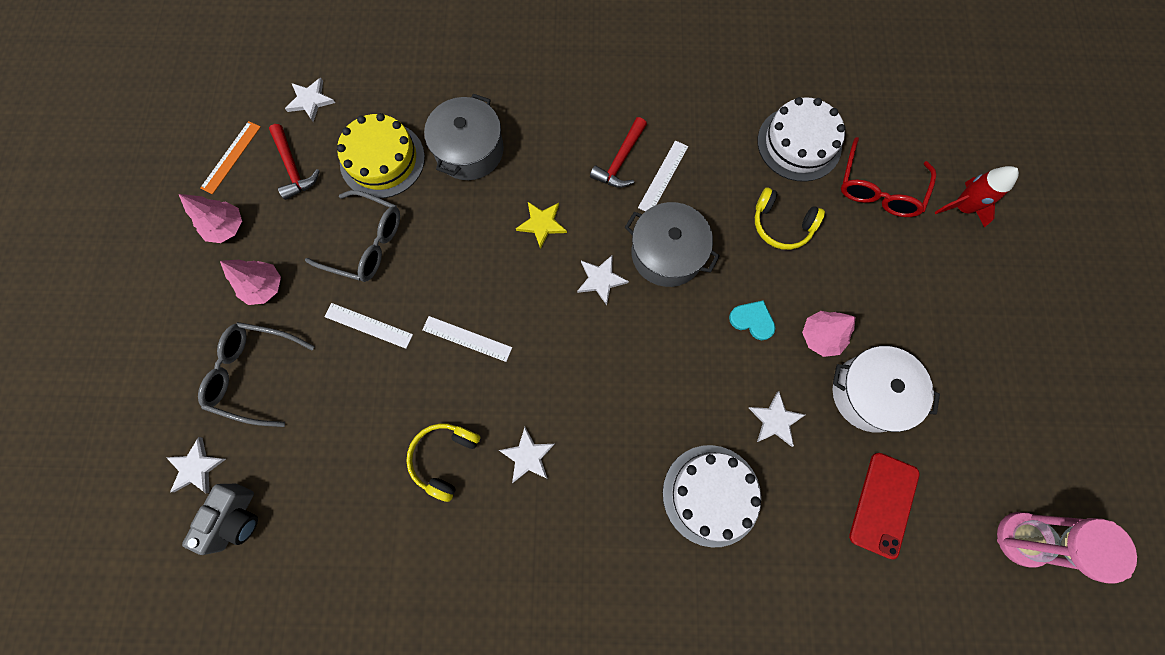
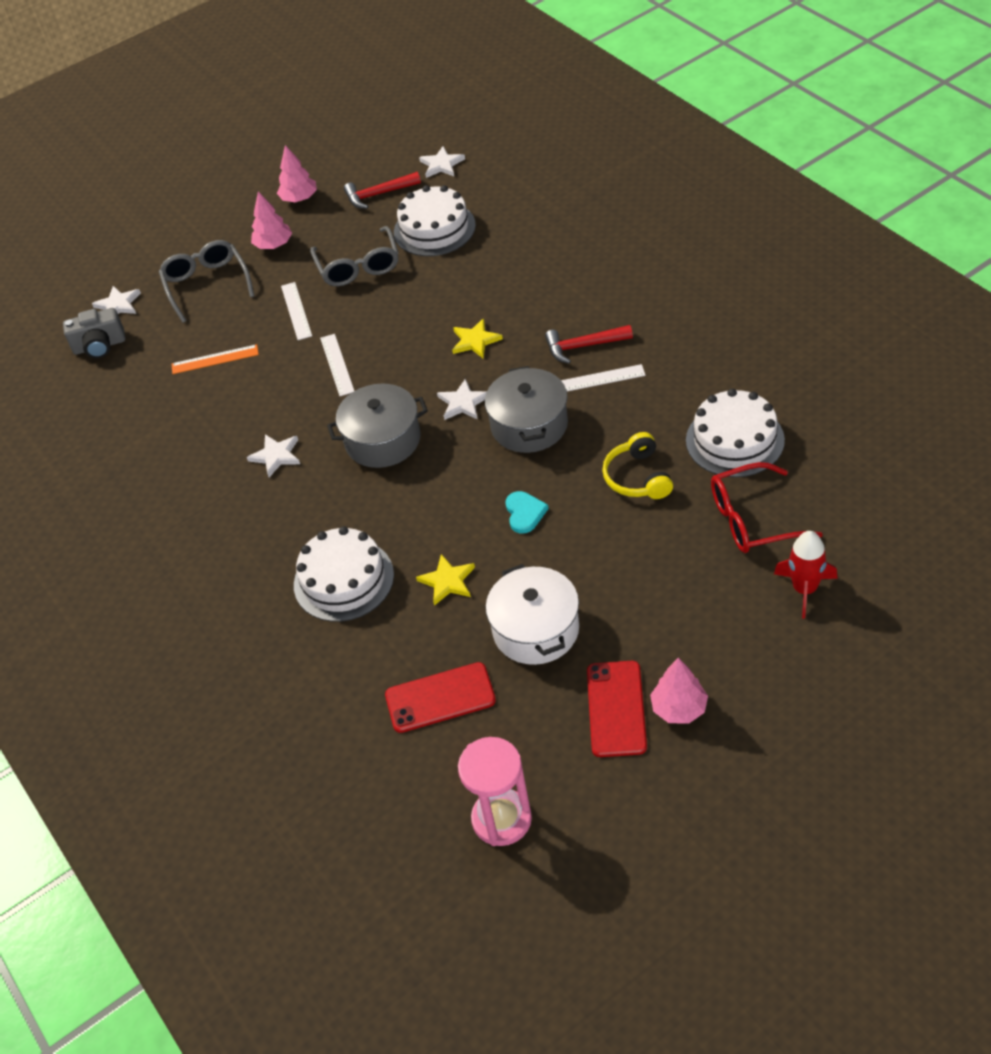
camera: 60 degrees right, 25 degrees down
orange ruler [200,121,261,194] -> orange ruler moved to [172,344,259,374]
red hammer [269,124,320,200] -> red hammer turned 45 degrees clockwise [344,172,421,209]
yellow cake [337,113,425,198] -> white cake [394,185,476,256]
yellow headphones [406,423,480,502] -> none
grey pot [424,94,504,180] -> grey pot moved to [327,384,428,468]
white star [749,391,805,447] -> yellow star [416,554,475,606]
pink tree [802,311,855,357] -> pink tree moved to [650,658,708,724]
none -> red phone [587,661,647,757]

